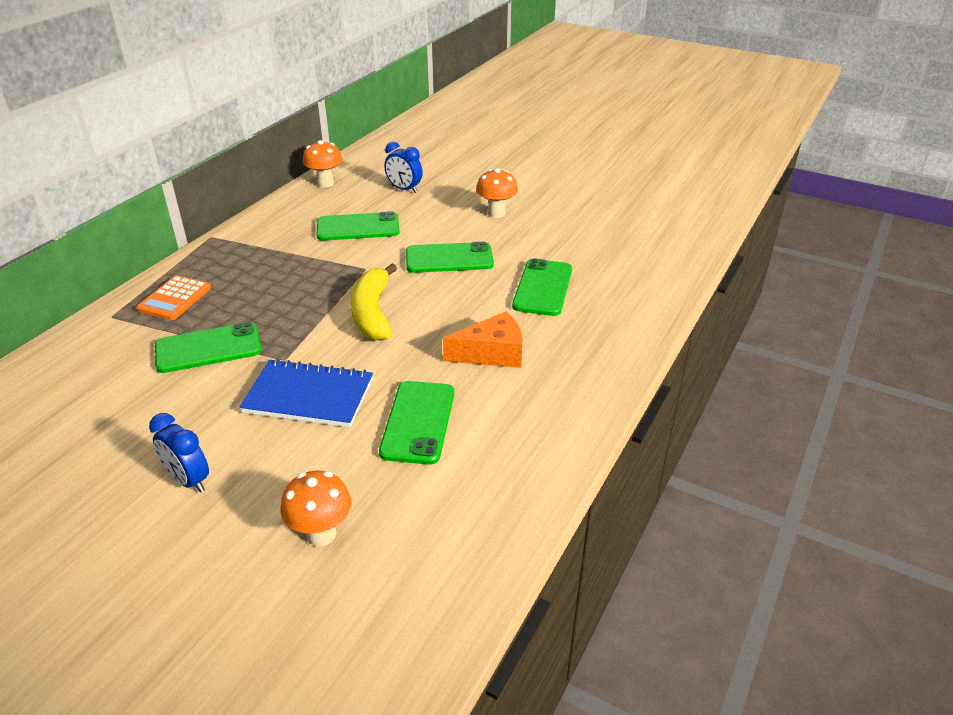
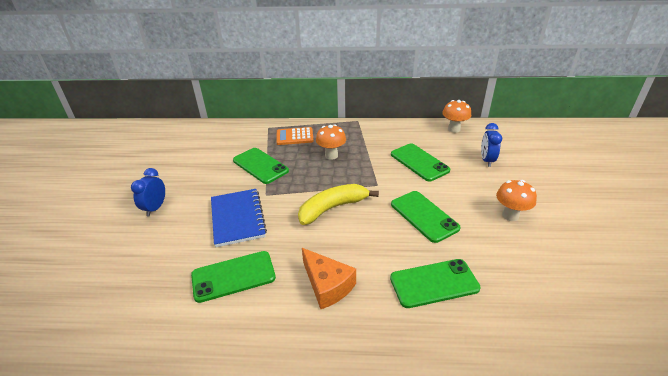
camera: 65 degrees right, 0 degrees up
orange mushroom [281,471,351,547] -> orange mushroom moved to [316,124,346,160]

